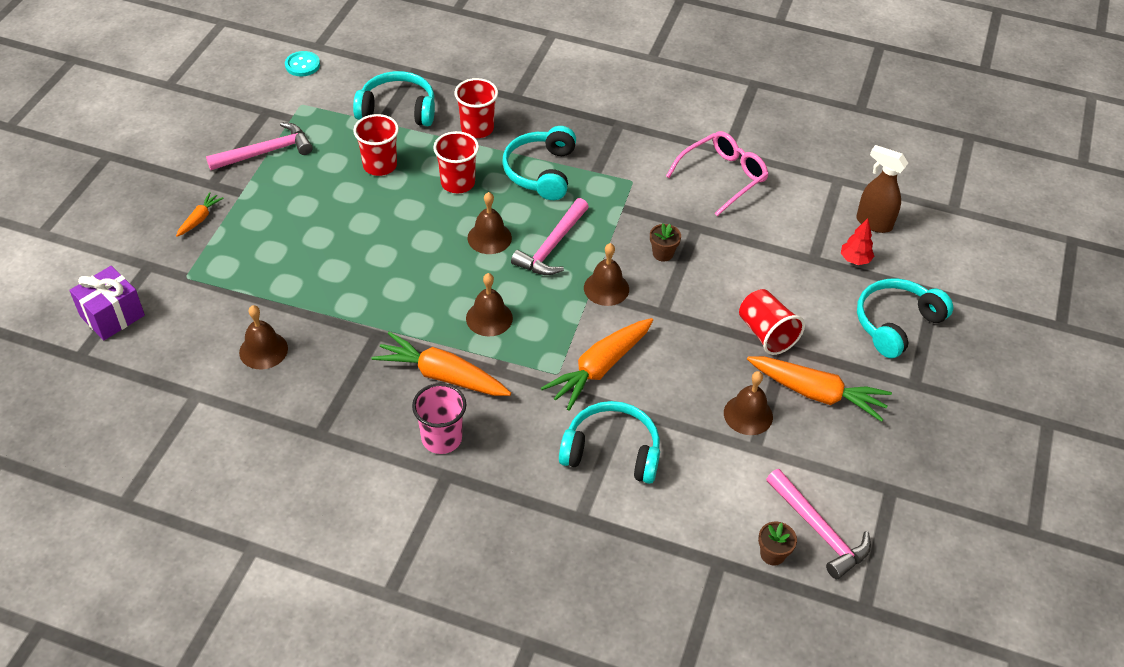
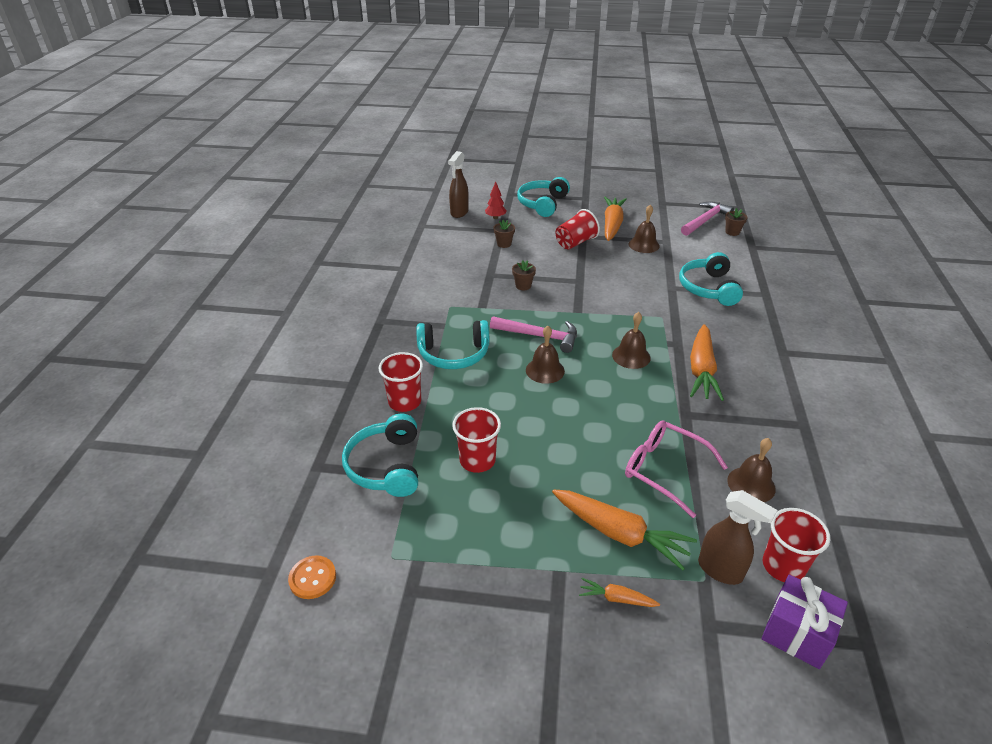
camera: 100 degrees left, 10 degrees down
pink hammer [206,122,313,170] -> none
turquoise button [285,51,320,76] -> orange button [288,555,336,599]
pink cup [412,383,466,454] -> none
red cup [433,131,479,193] -> red cup moved to [763,508,830,582]
orange carrot [541,318,653,411] -> orange carrot moved to [552,489,697,570]
brown bell [584,243,629,306] -> none
pink glasses [666,131,769,216] -> pink glasses moved to [625,420,728,518]
turquoise headphones [857,278,953,358] -> turquoise headphones turned 75 degrees clockwise [517,177,570,217]
none -> brown flower pot [493,220,515,248]
none -> brown spray bottle [698,490,777,585]

